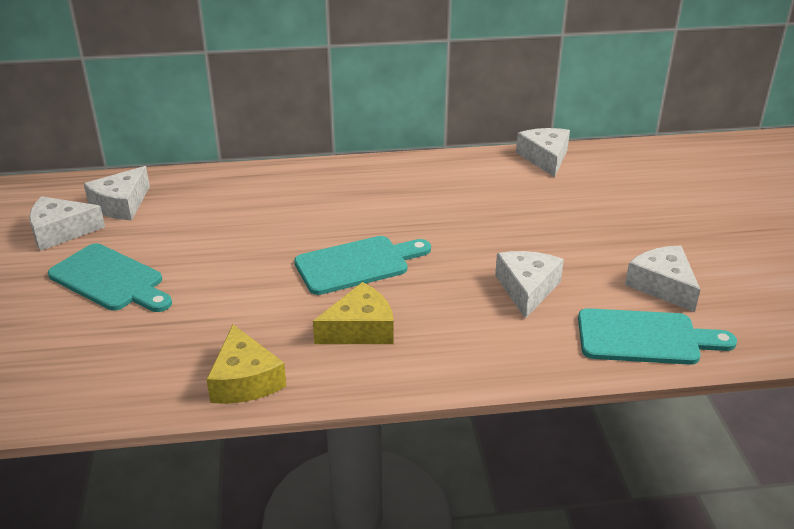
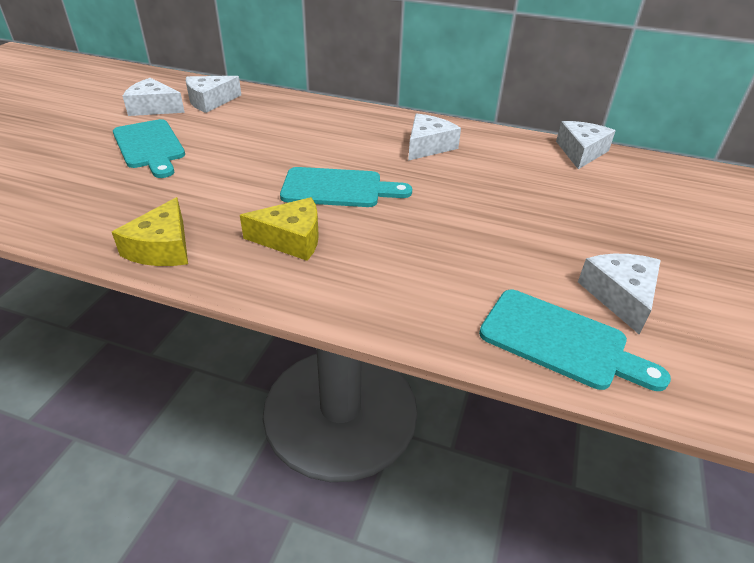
camera: 25 degrees right, 5 degrees up
white cheese [495,251,564,319] -> white cheese moved to [408,113,461,161]

